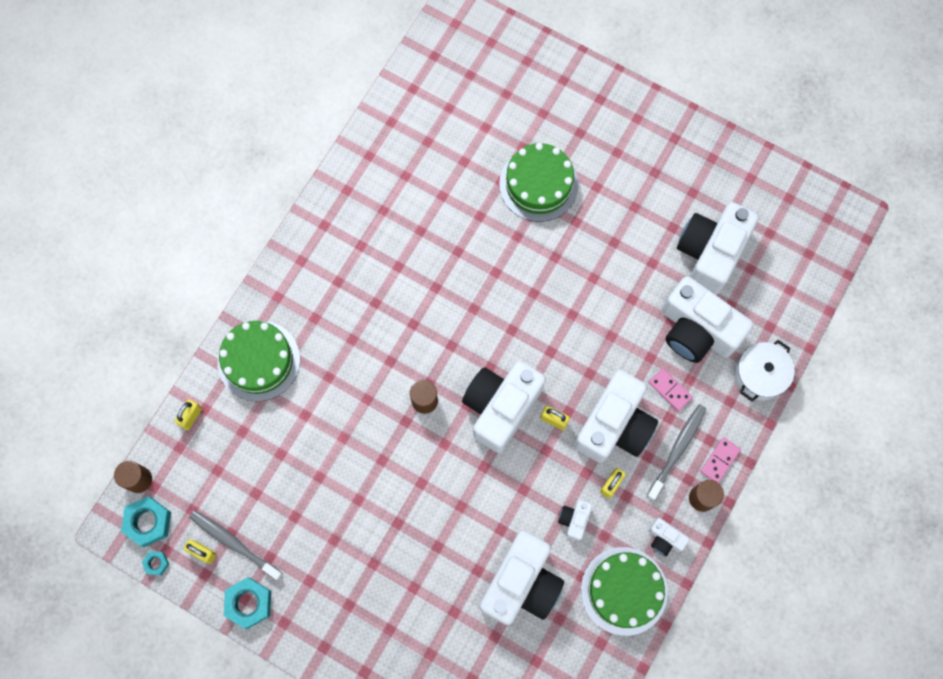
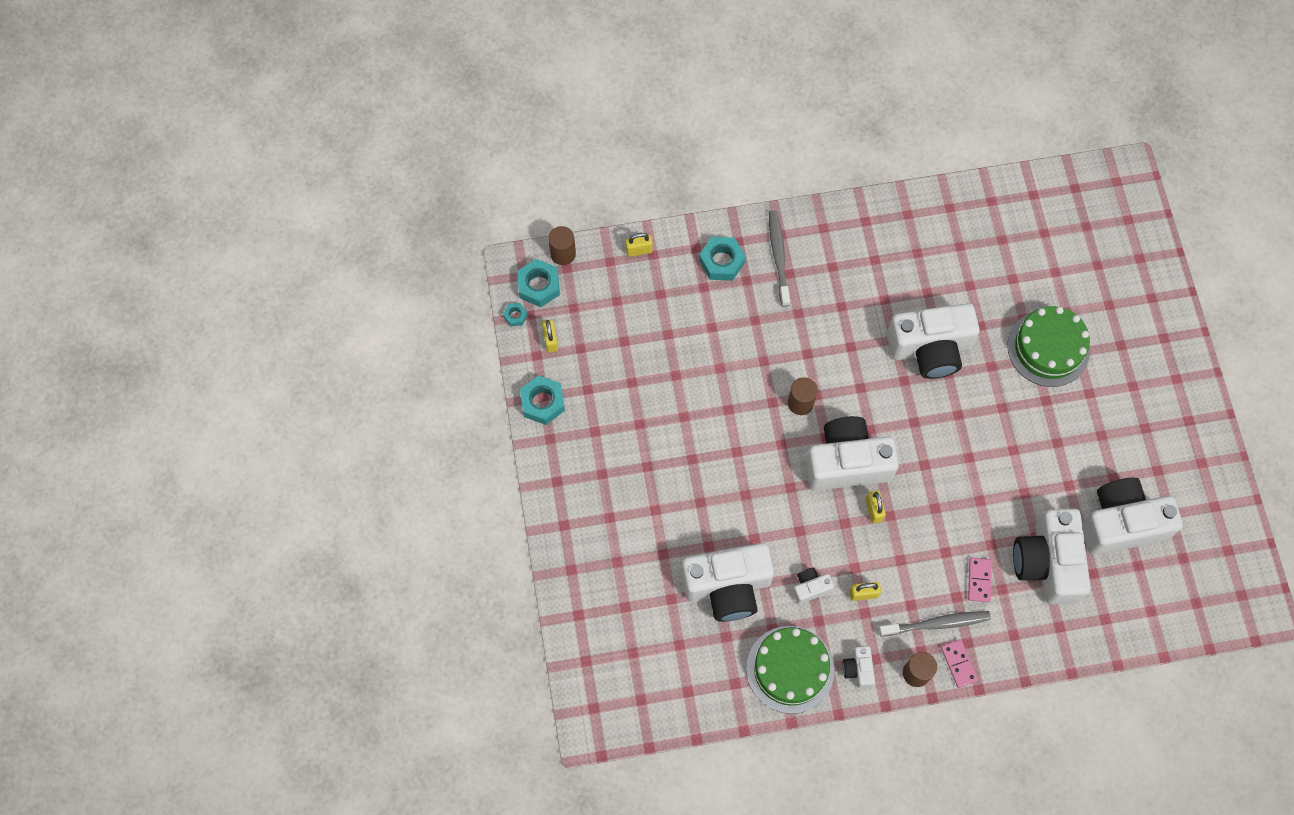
camera: 50 degrees right, 5 degrees down
grey toothbrush [189,510,283,581] -> grey toothbrush moved to [769,210,790,307]
green cake [218,321,300,401] -> turquoise nut [699,237,746,281]
white camera [574,370,658,463] -> white camera moved to [887,303,980,379]
pink domino [700,438,741,483] -> pink domino turned 75 degrees clockwise [941,639,978,688]
white pot [734,340,795,402] -> none

